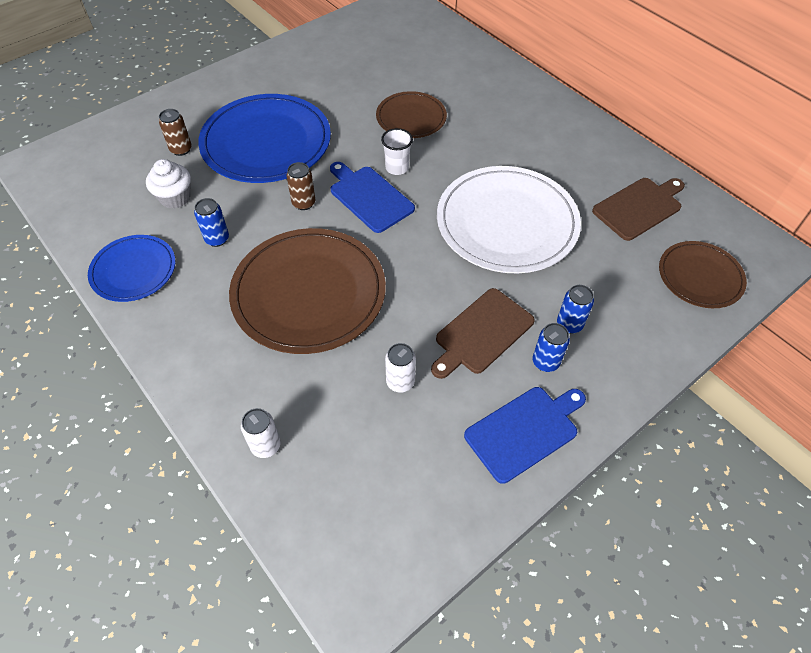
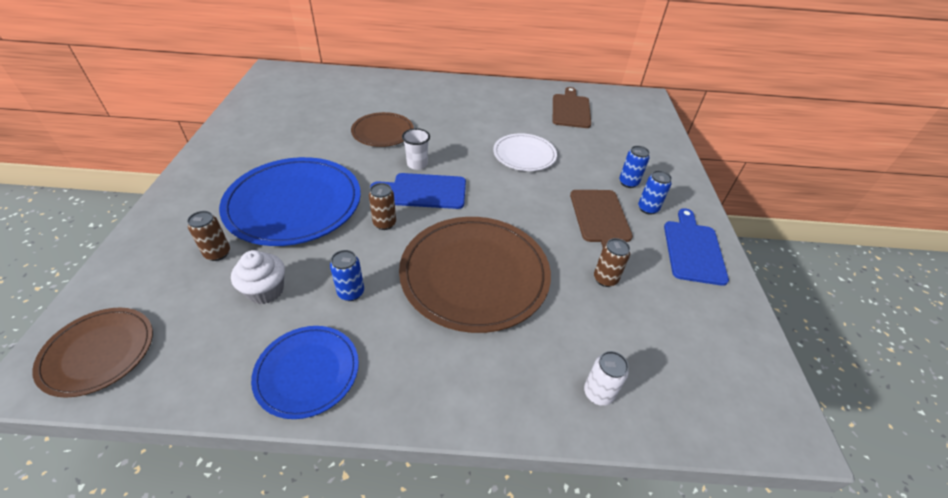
camera: 50 degrees left, 10 degrees down
white can [385,343,416,393] -> brown can [594,238,630,287]
white plate [437,166,581,273] -> white plate [493,133,557,171], size x0.56
brown plate [659,241,747,308] -> brown plate moved to [32,308,153,398]

